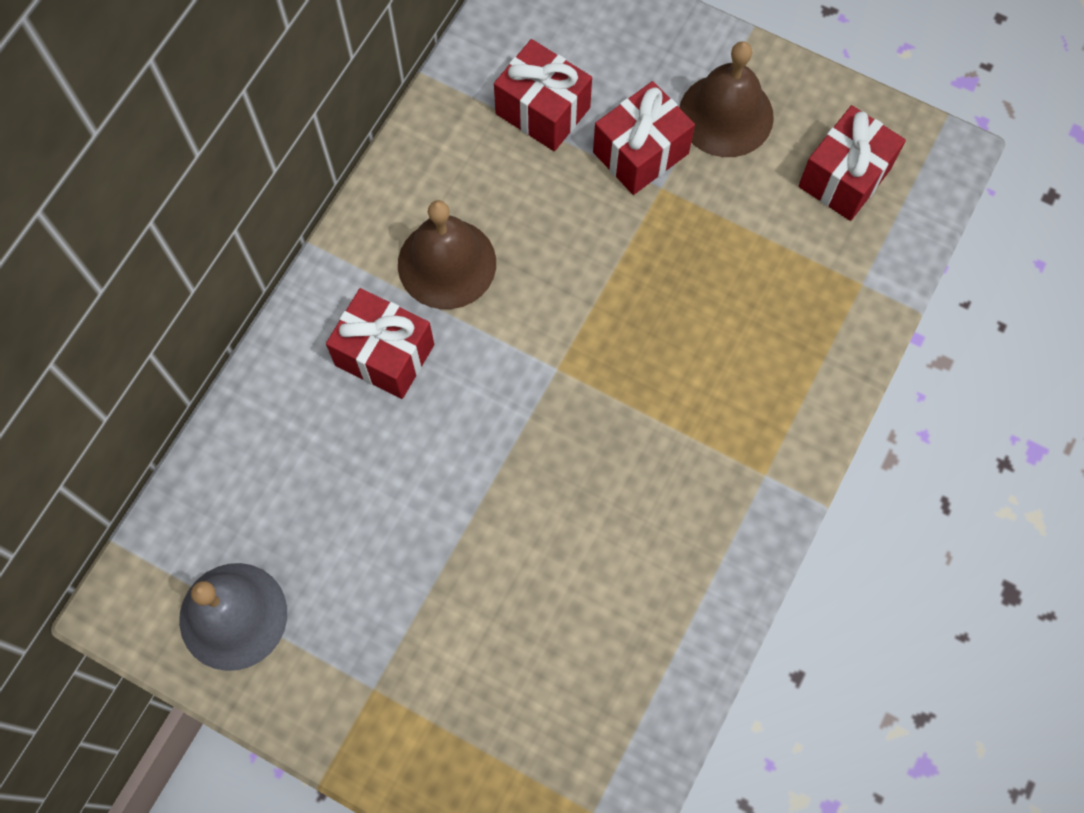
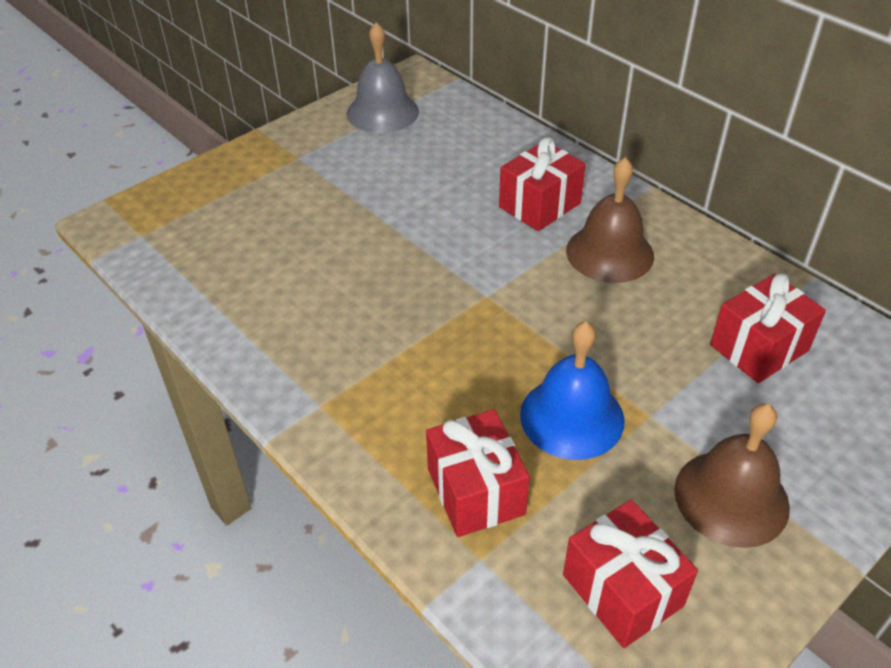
camera: 110 degrees right, 25 degrees down
red gift [593,81,695,195] -> red gift moved to [426,409,530,537]
none -> blue bell [520,321,625,460]

